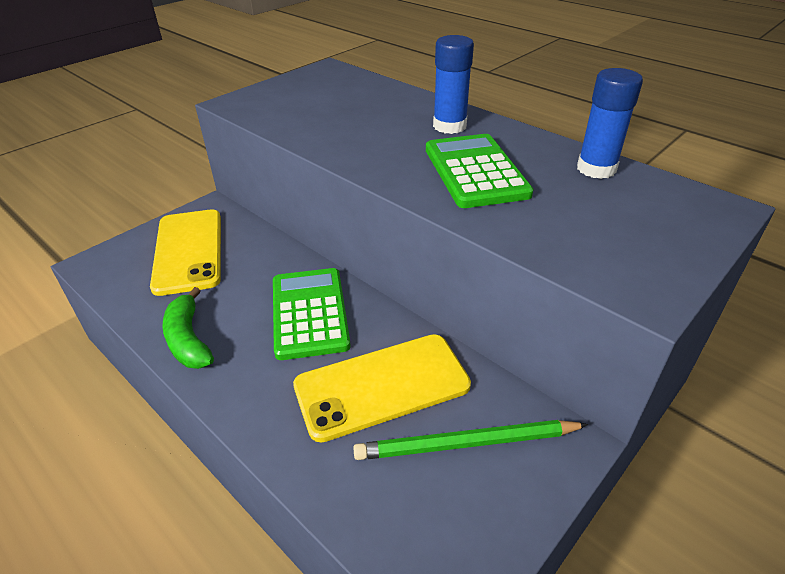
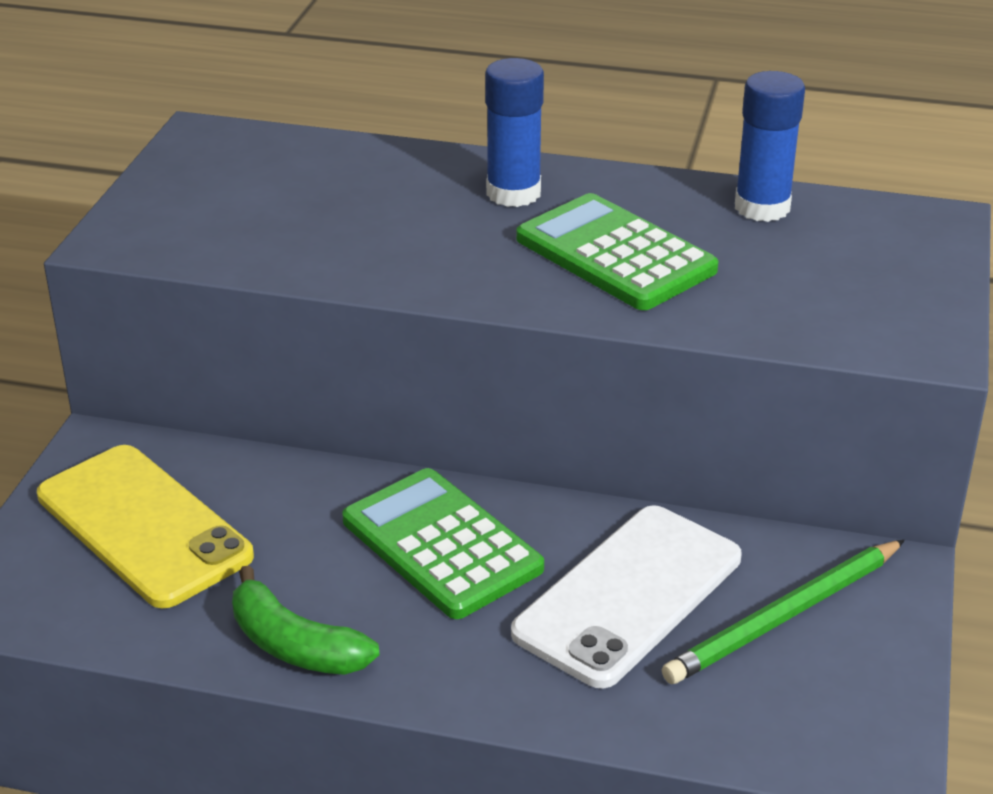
camera: 30 degrees left, 5 degrees down
yellow phone [293,334,471,442] -> white phone [511,505,741,689]

